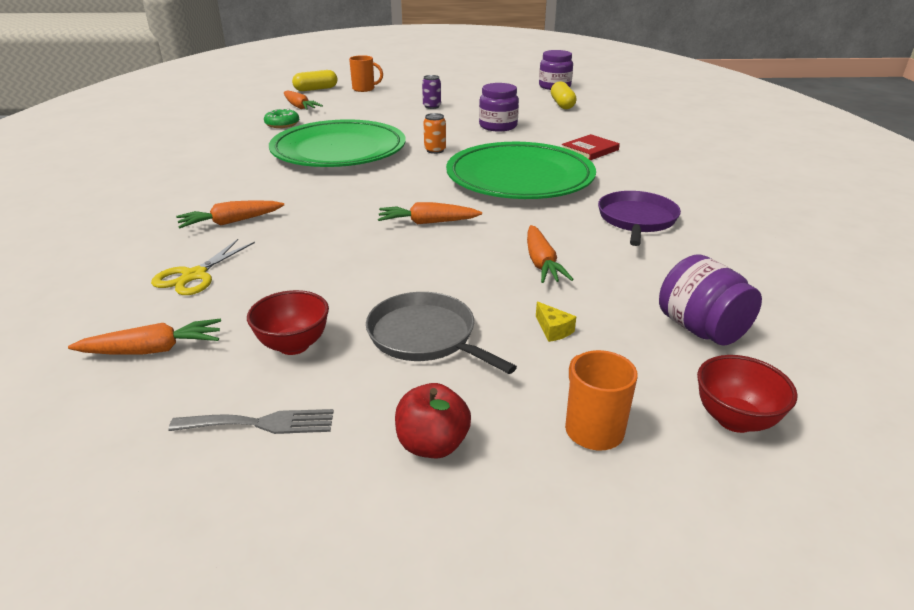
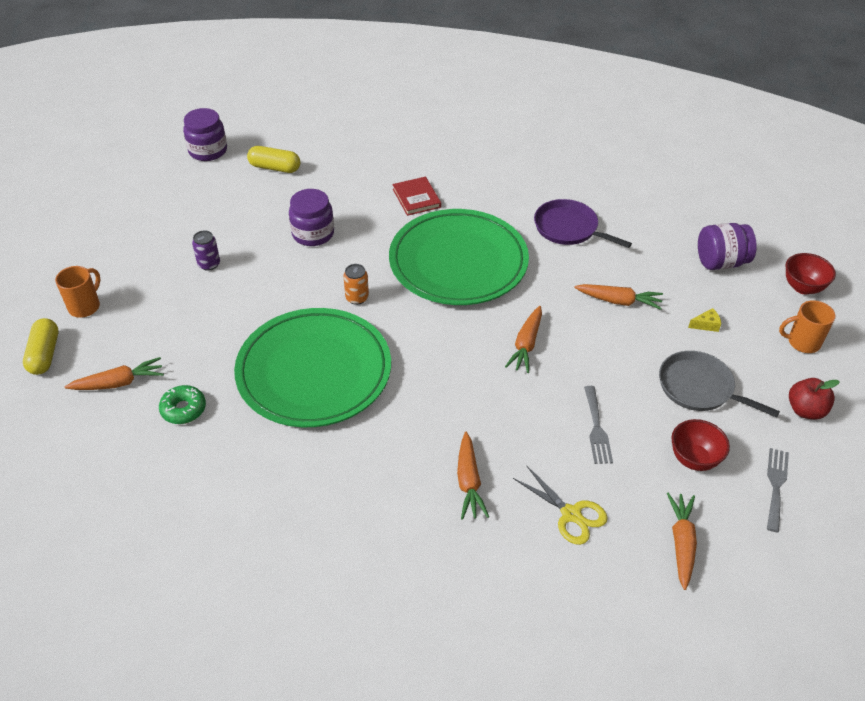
camera: 70 degrees left, 15 degrees up
grey pan [366,292,517,374] -> grey pan turned 60 degrees clockwise [659,351,780,418]
none -> grey fork [584,386,613,464]

